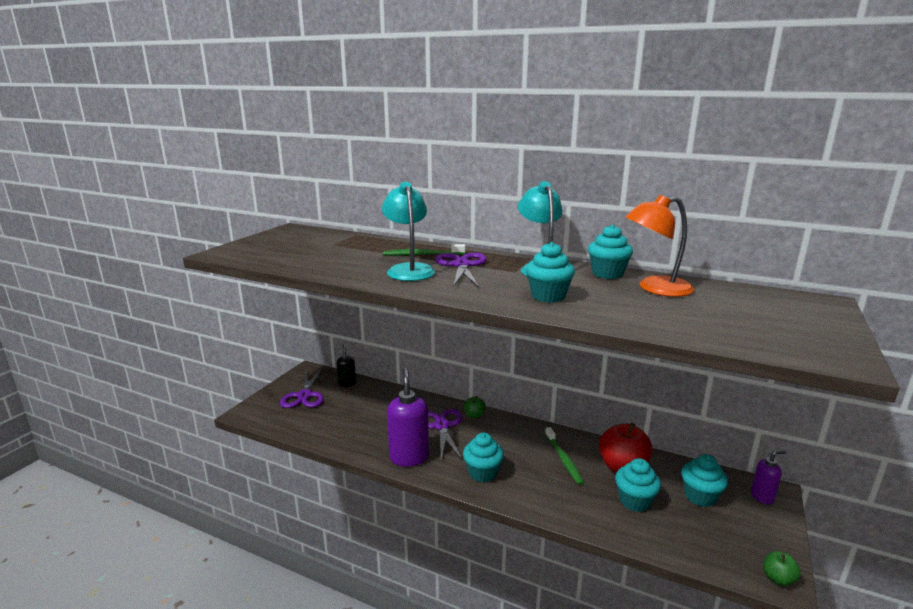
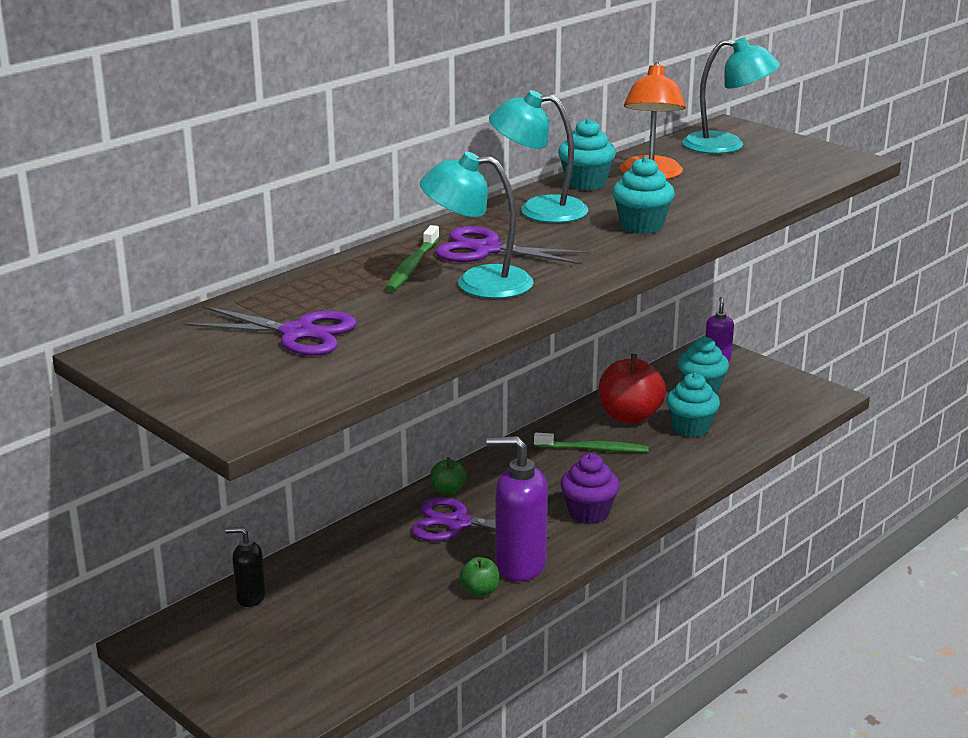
camera: 70 degrees left, 5 degrees up
purple scissors [280,369,324,408] -> purple scissors moved to [184,306,357,356]
turquoise cupcake [463,433,504,483] -> purple cupcake [560,454,620,524]
green apple [763,551,801,586] -> green apple moved to [460,557,499,597]
none -> turquoise lamp [683,37,780,154]

